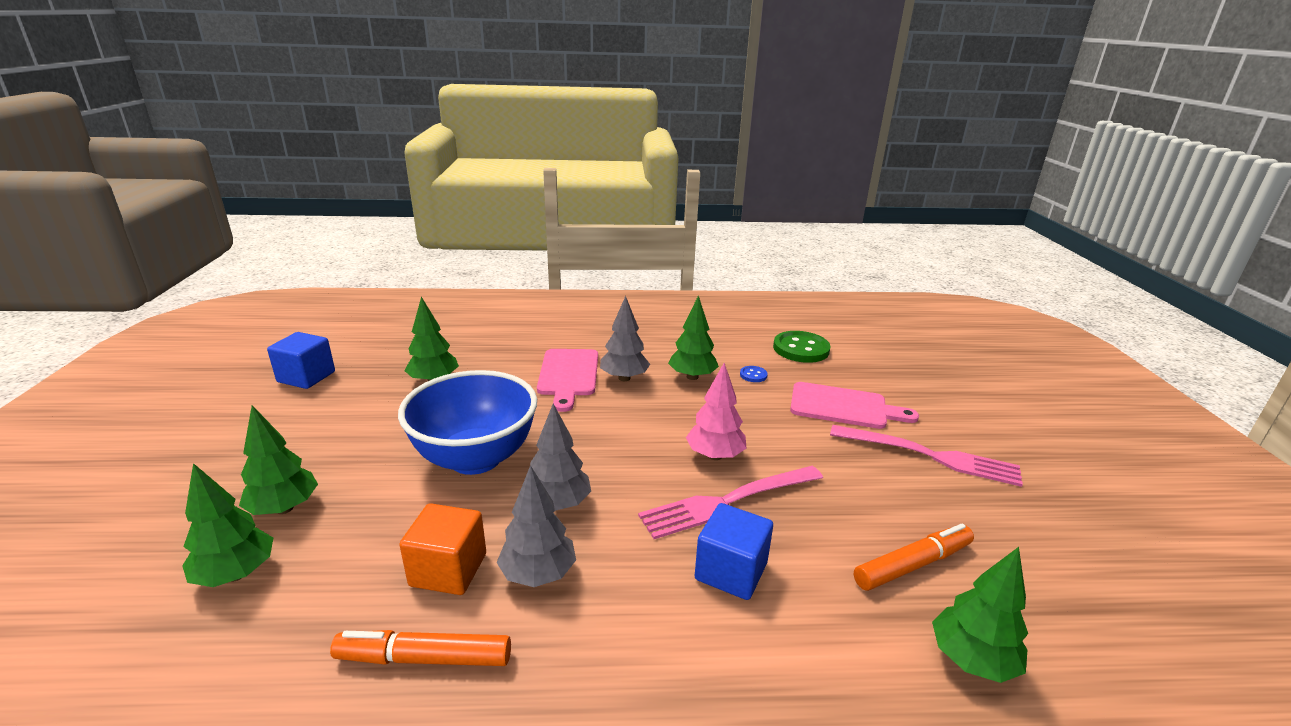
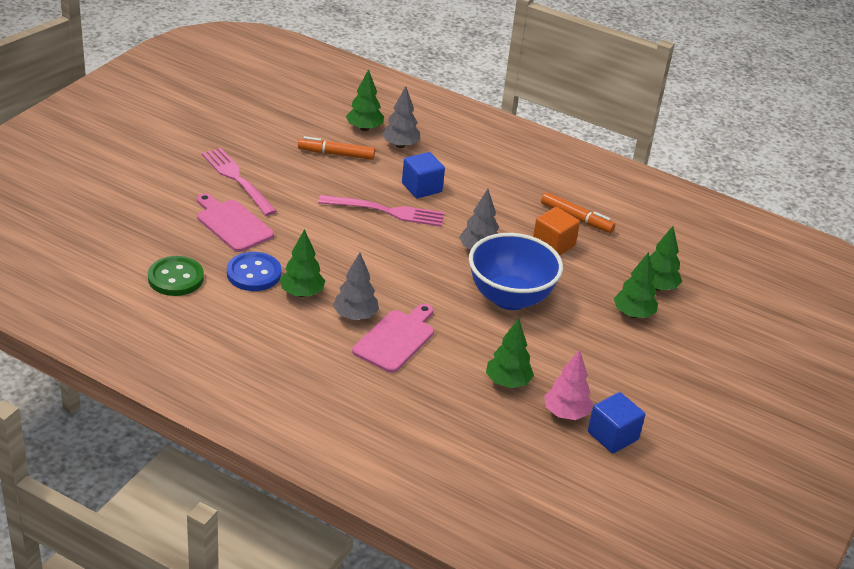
camera: 150 degrees left, 10 degrees up
grey tree [497,465,576,587] -> grey tree moved to [382,86,420,148]
pink tree [686,363,746,460] -> pink tree moved to [544,349,593,420]
blue button [740,366,768,382] -> blue button [227,252,281,291], size x2.19

